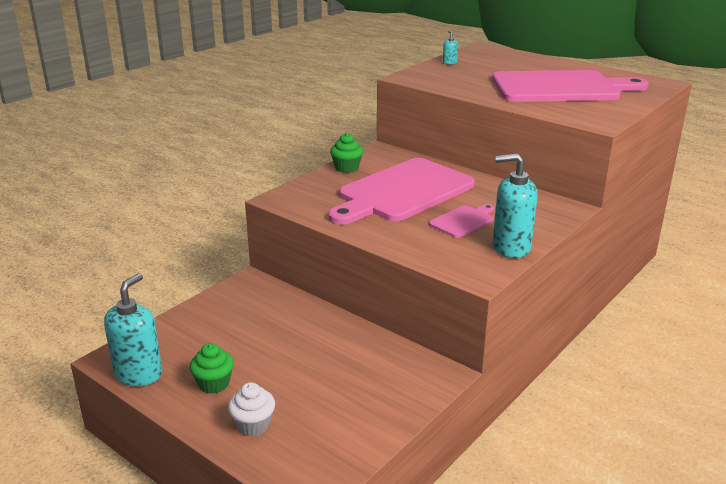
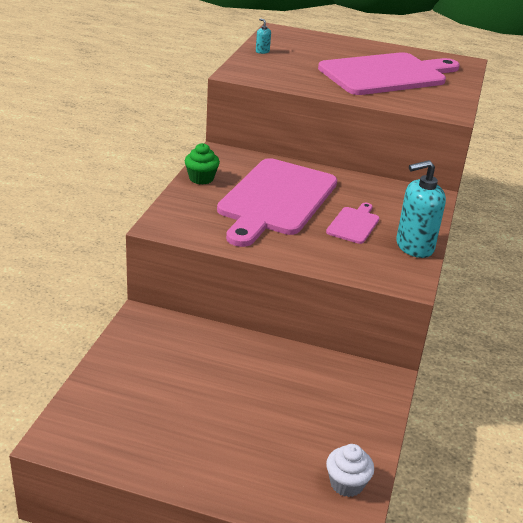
camera: 25 degrees left, 5 degrees up
turquoise soap dispenser [104,273,162,386] -> none
green cupcake [190,343,234,394] -> none
white cupcake [228,382,275,436] -> white cupcake moved to [326,444,374,497]

